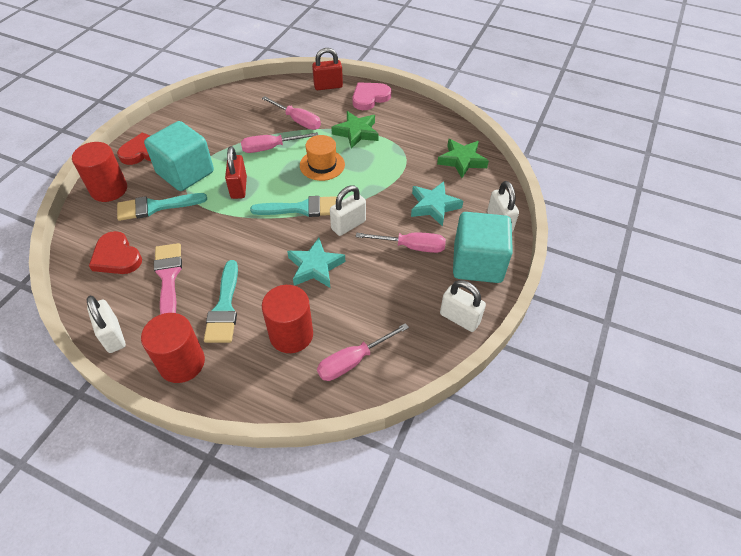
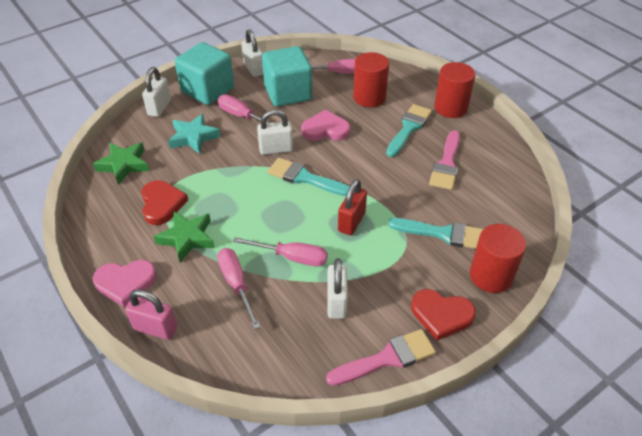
camera: 150 degrees left, 5 degrees down
white padlock [87,296,126,353] -> white padlock moved to [327,258,348,319]
red heart [89,231,142,274] -> red heart moved to [141,180,188,225]
turquoise cube [144,121,214,191] -> turquoise cube moved to [262,46,312,107]
turquoise star [287,238,345,288] -> pink heart [301,110,350,141]
orange hat [300,135,345,181] -> none
red padlock [312,48,343,90] -> pink padlock [125,289,177,340]
none -> pink brush [326,329,436,386]

